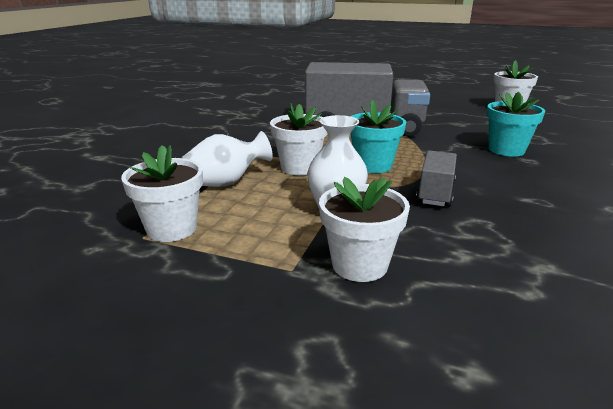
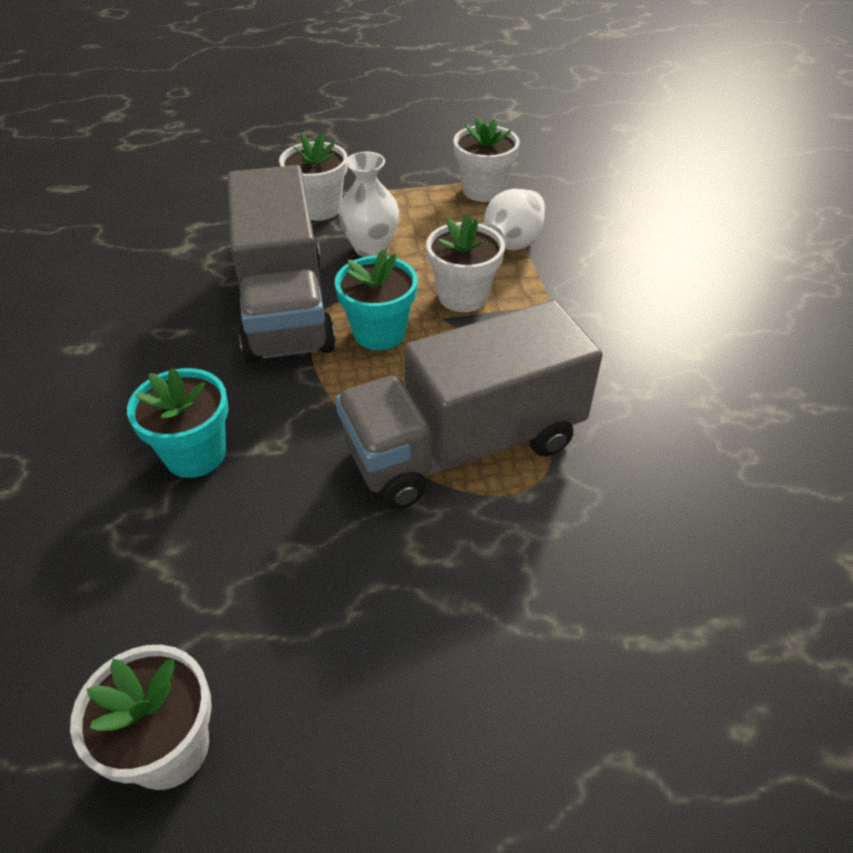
camera: 150 degrees right, 20 degrees up
grey truck [416,150,457,207] -> grey truck [227,165,336,363], size x2.15

